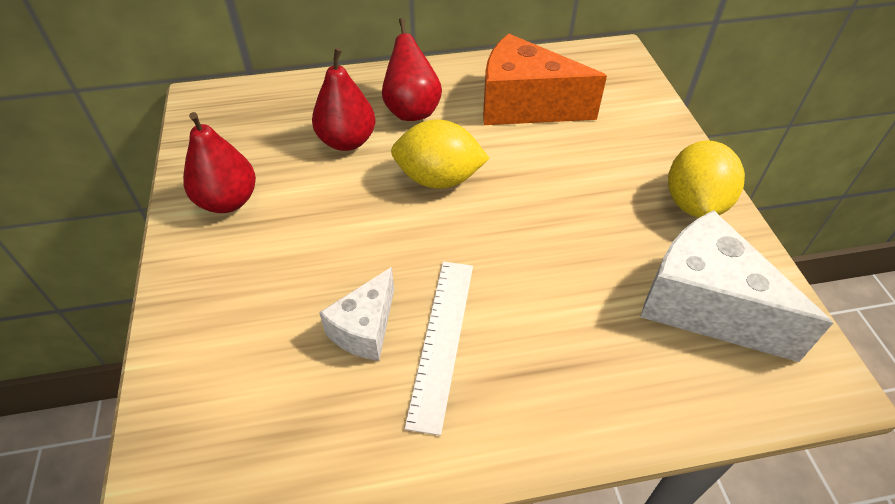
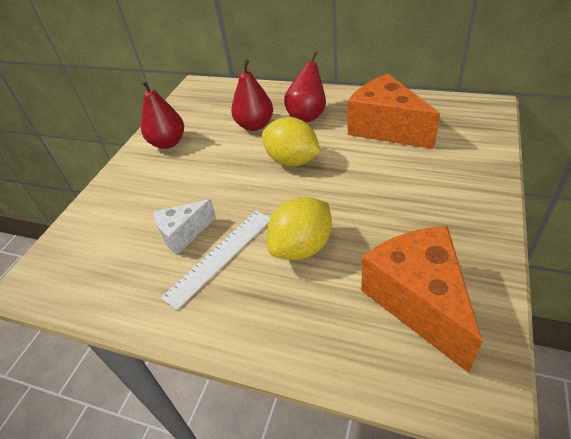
camera: 35 degrees right, 5 degrees down
white cheese [640,210,833,362] -> orange cheese [361,226,483,373]
yellow lemon [668,140,745,218] -> yellow lemon moved to [267,197,332,260]

